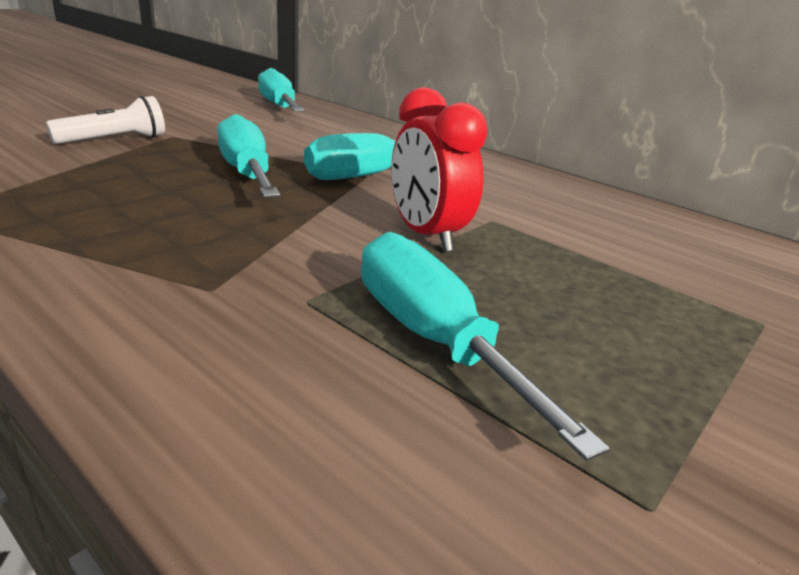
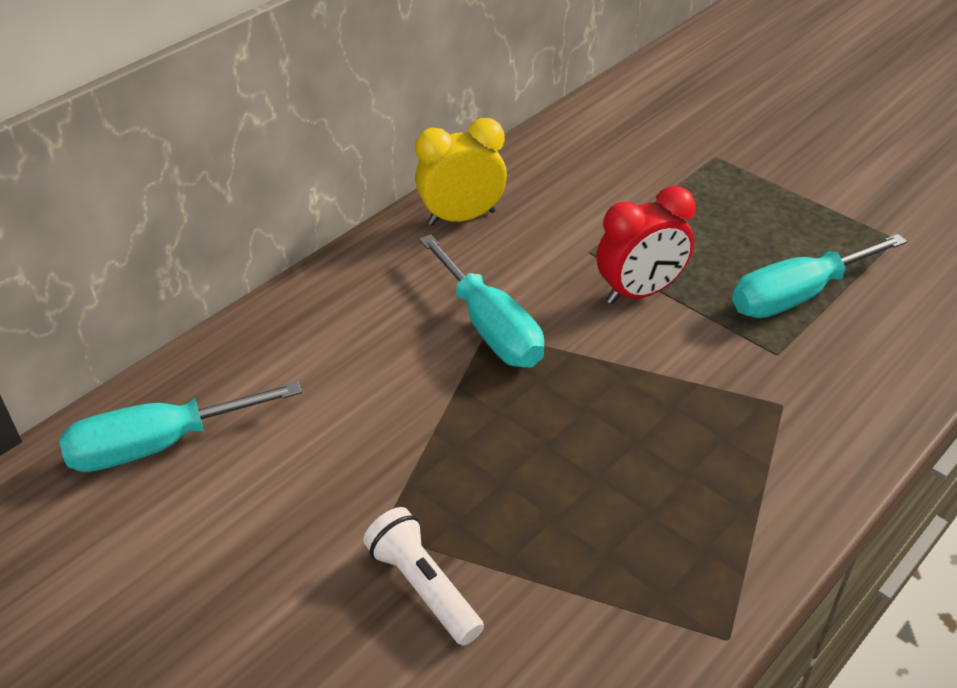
camera: 85 degrees left, 15 degrees up
turquoise screwdriver [217,114,280,198] -> none
none -> yellow clock [415,118,507,226]

